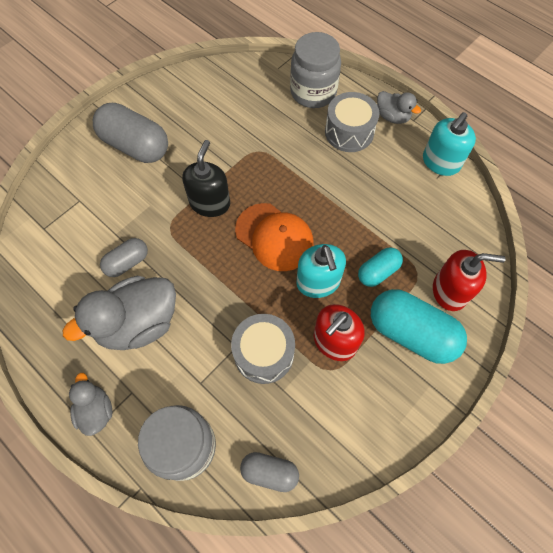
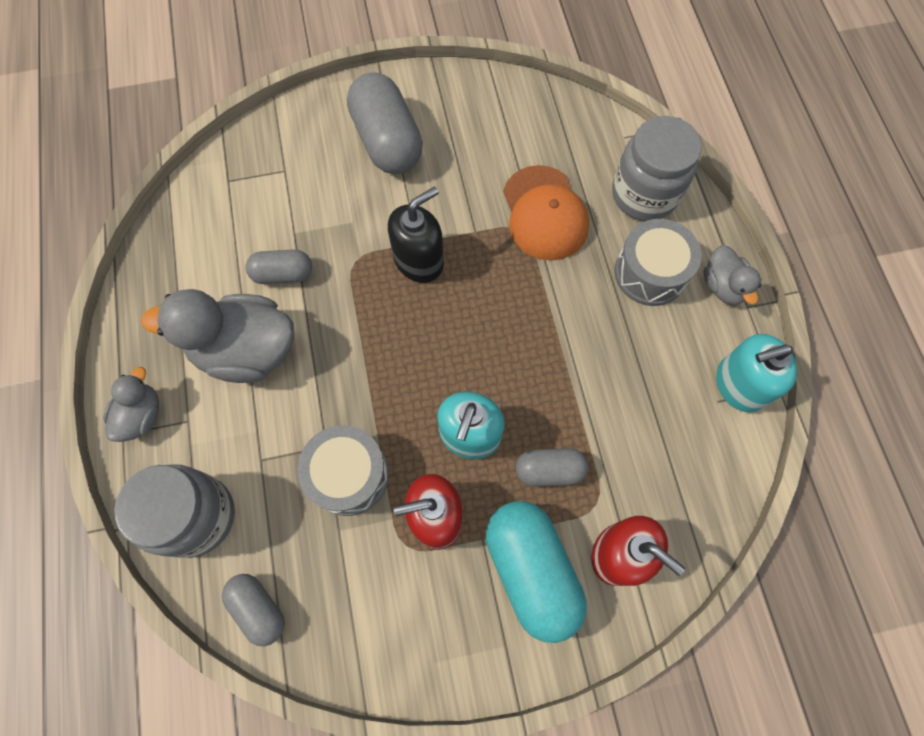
camera: 35 degrees right, 5 degrees up
orange cap [235,203,314,271] -> orange cap moved to [503,165,589,261]
turquoise capsule [358,247,403,287] -> grey capsule [516,448,588,486]

